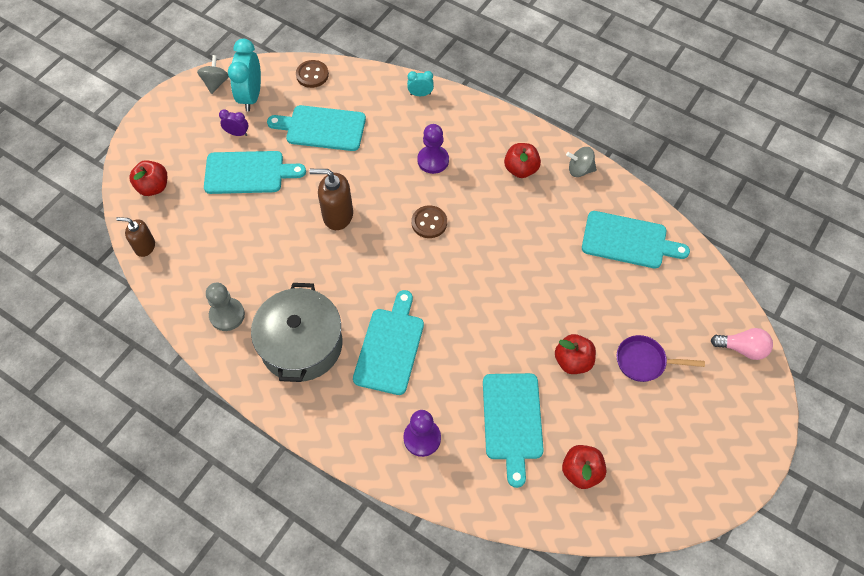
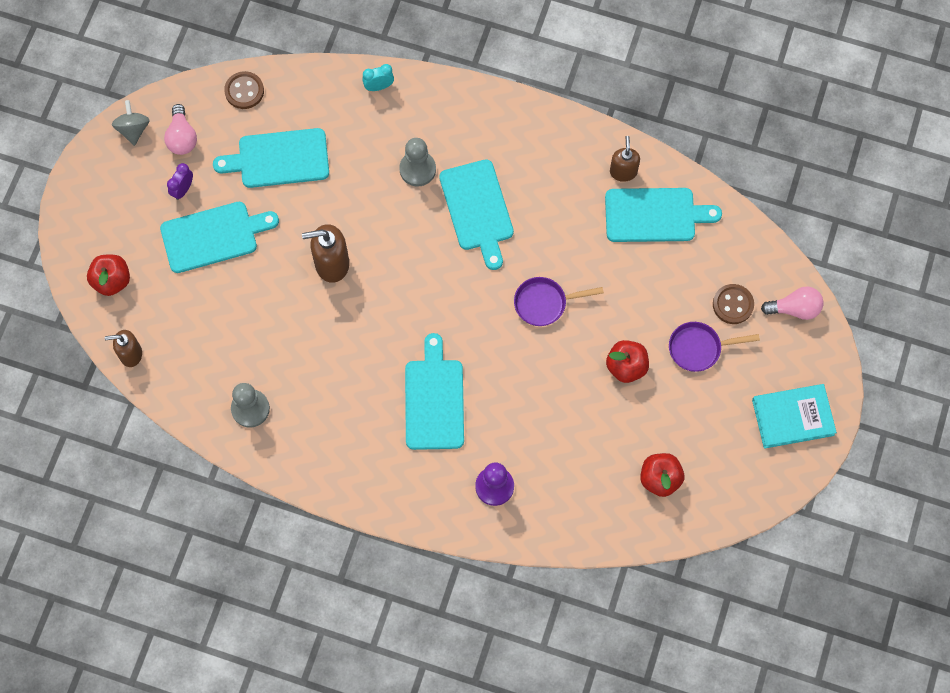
camera: 15 degrees left, 10 degrees up
purple clock [219,110,248,136] -> purple clock turned 60 degrees counterclockwise [167,163,193,200]
turquoise clock [228,39,261,111] -> pink light bulb [164,104,197,155]
grey pot [251,283,342,382] -> none
brown button [411,206,447,238] -> brown button moved to [713,284,754,324]
purple pawn [417,124,449,174] -> grey pawn [399,138,436,187]
turquoise cutting board [483,373,544,488] -> turquoise cutting board moved to [439,159,514,270]
red apple [504,143,541,178] -> none
grey spinning top [566,147,597,177] -> none
none -> purple pan [514,277,604,326]
none -> brown soap dispenser [610,136,640,182]
none -> turquoise book [752,384,837,449]

